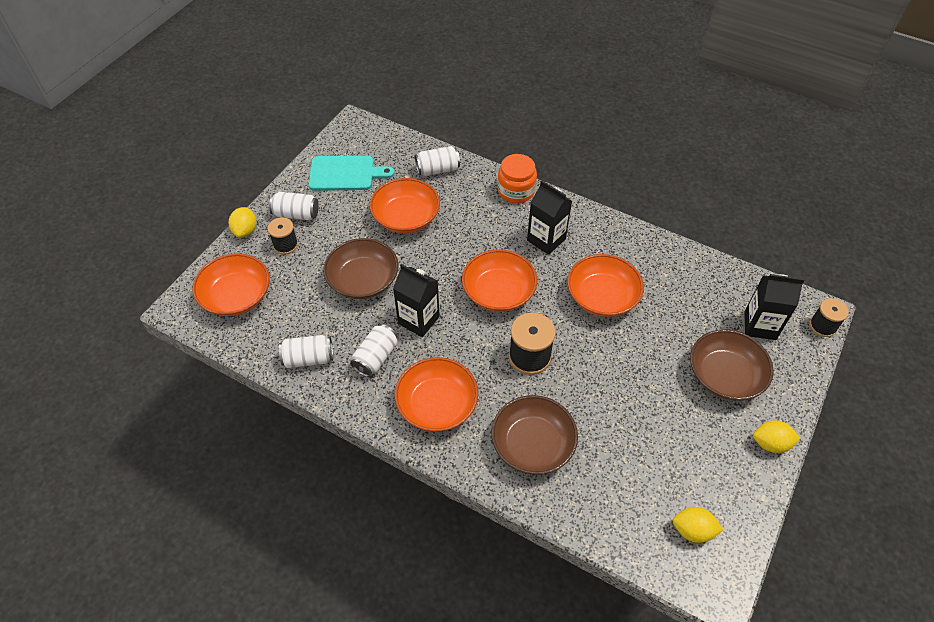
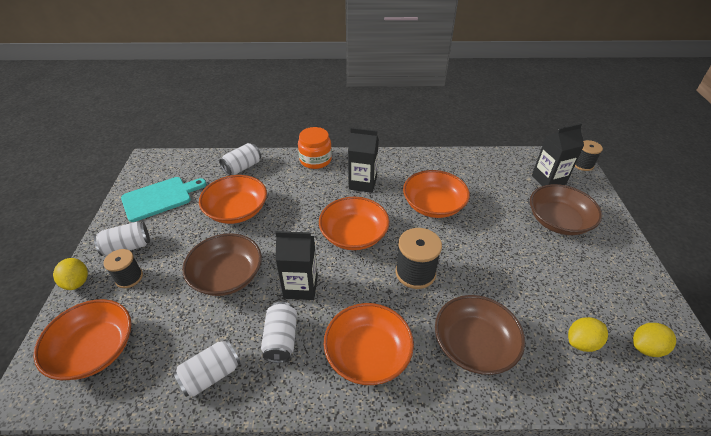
camera: 30 degrees left, 10 degrees down
yellow lemon [753,420,800,453] -> yellow lemon moved to [568,317,608,352]

